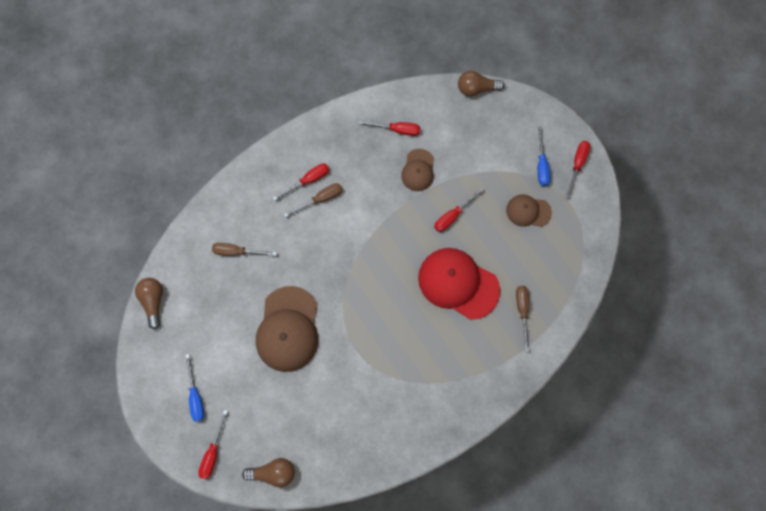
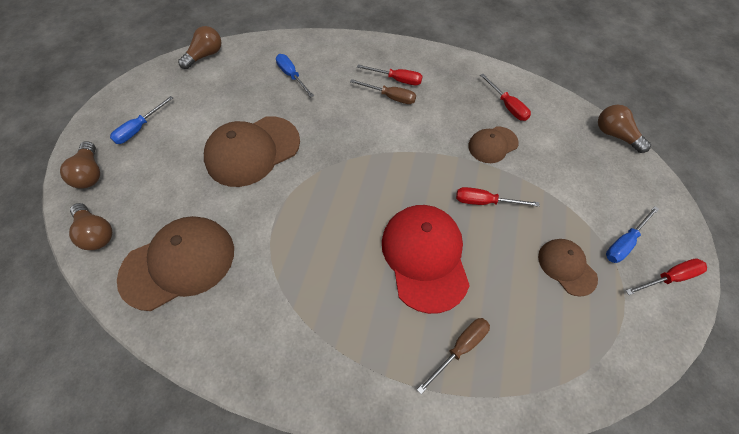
camera: 50 degrees right, 15 degrees down
red screwdriver [198,410,228,479] -> brown light bulb [60,141,100,189]
brown screwdriver [212,243,277,256] -> blue screwdriver [276,54,314,97]
none -> brown cap [117,216,234,311]

